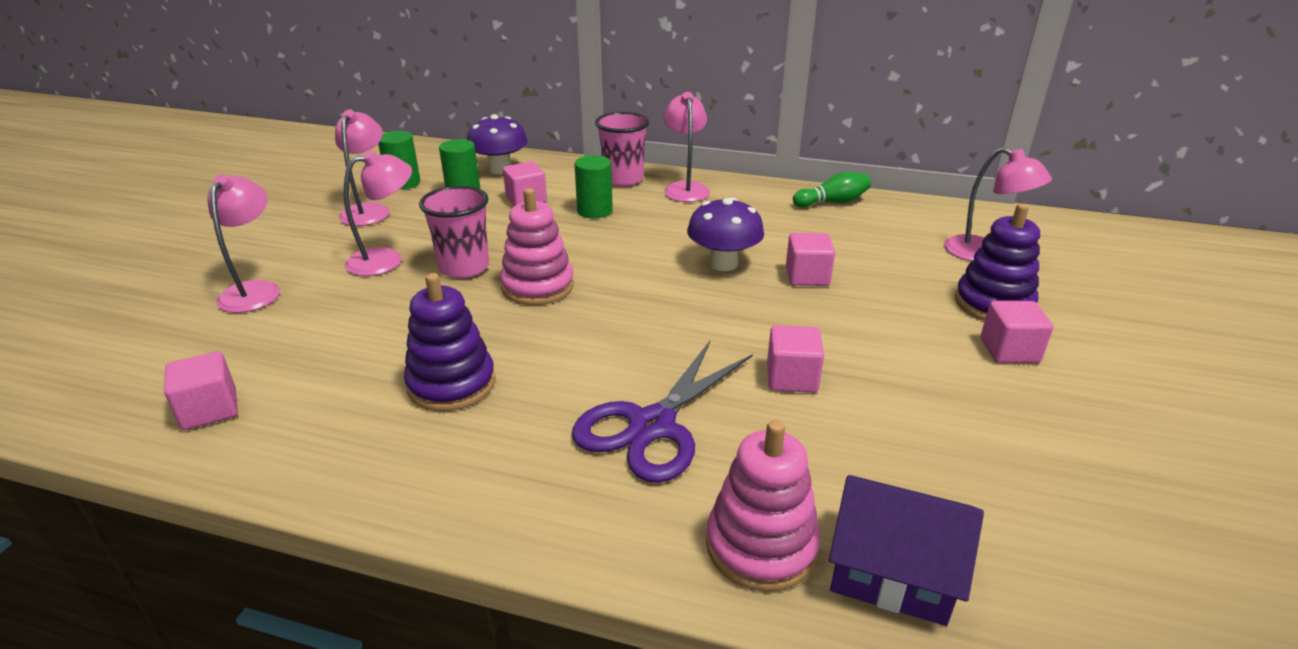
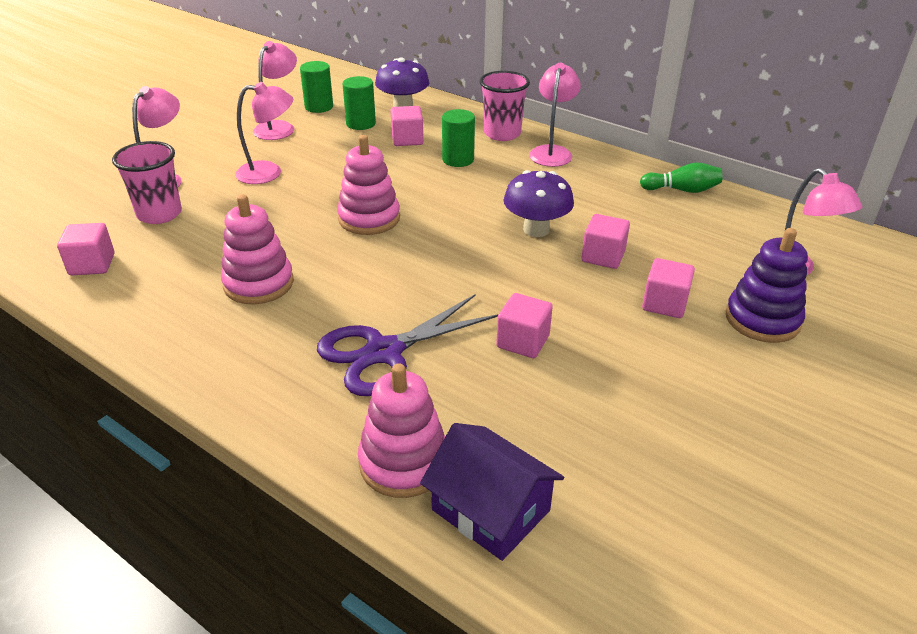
camera: 20 degrees right, 5 degrees up
purple stacking toy [404,273,496,411] -> pink stacking toy [221,194,294,304]
pink cup [419,186,489,278] -> pink cup moved to [112,141,182,224]
pink cube [981,301,1053,363] -> pink cube moved to [642,258,695,318]

